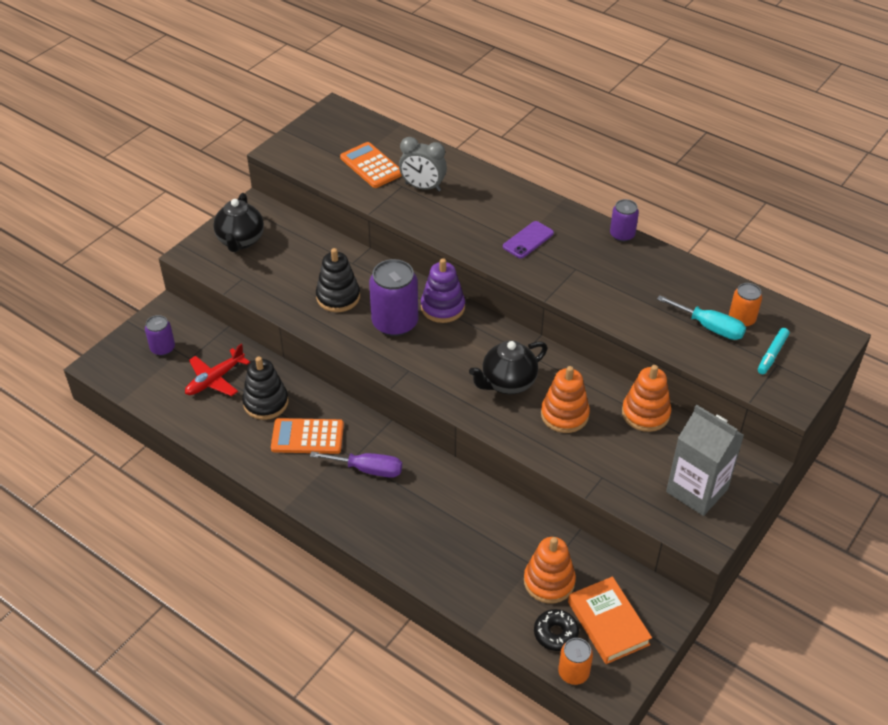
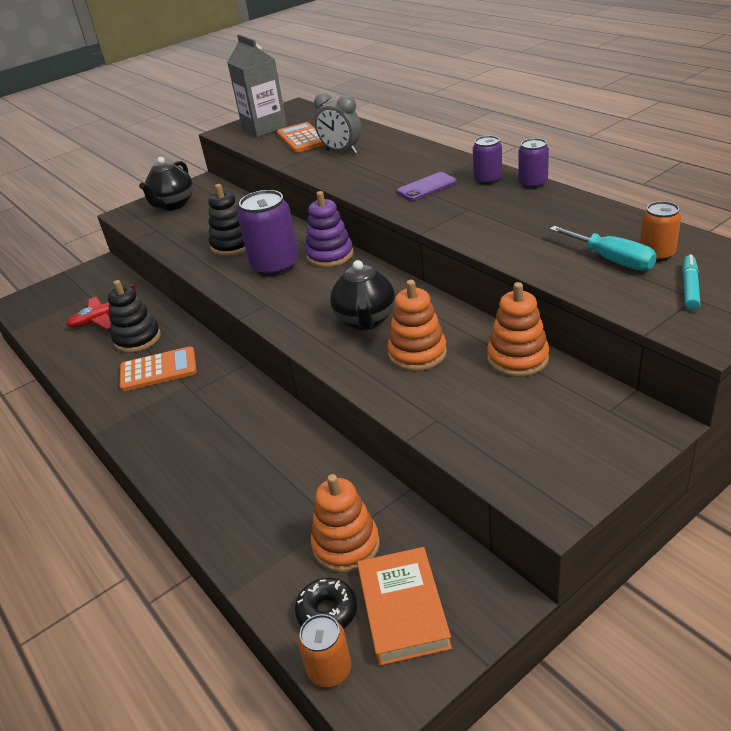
camera: 20 degrees right, 10 degrees down
purple can [145,315,175,356] -> purple can moved to [473,136,502,185]
orange calculator [271,418,344,454] -> orange calculator turned 150 degrees clockwise [120,346,197,392]
purple screwdriver [310,451,402,478] -> none
black teapot [469,340,547,394] -> black teapot turned 75 degrees counterclockwise [330,260,395,330]
grey carton [666,404,744,516] -> grey carton moved to [227,34,287,137]
turquoise marker [758,328,789,374] -> turquoise marker turned 150 degrees clockwise [682,254,701,311]

